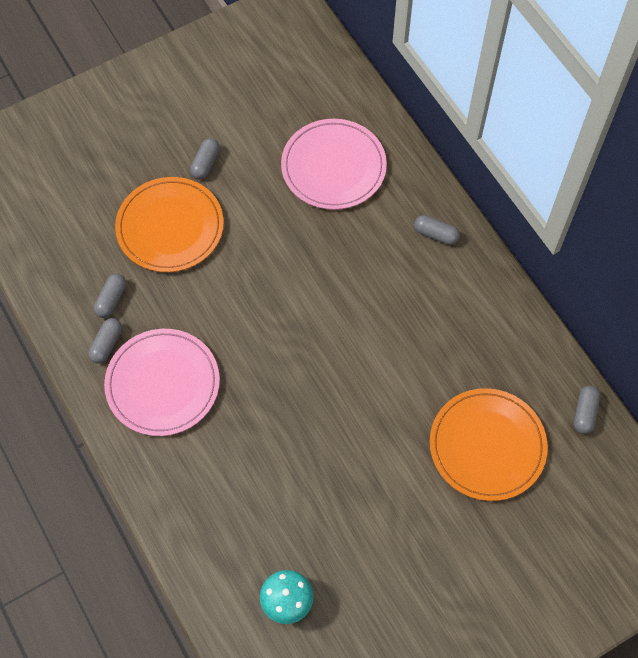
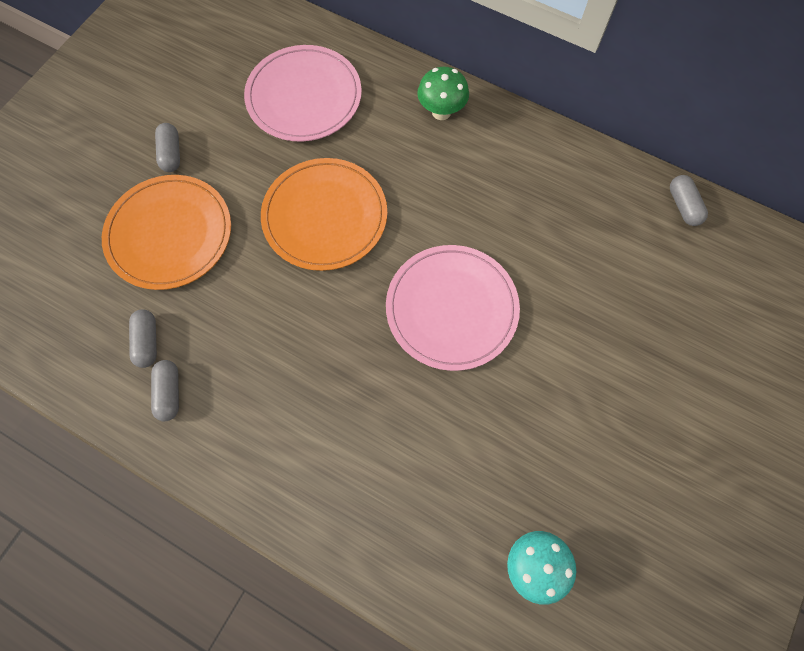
camera: 30 degrees left, 5 degrees up
pink plate [104,329,220,436] -> pink plate moved to [386,245,520,371]
grey capsule [414,215,460,245] -> green mushroom [417,67,469,120]
orange plate [430,388,548,501] -> orange plate moved to [261,158,387,271]

